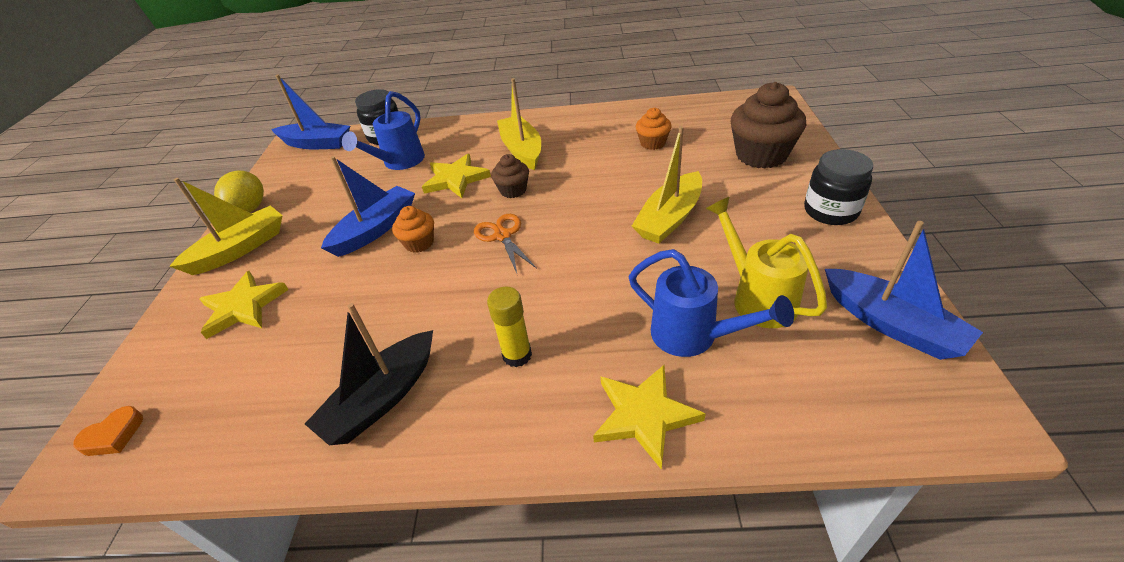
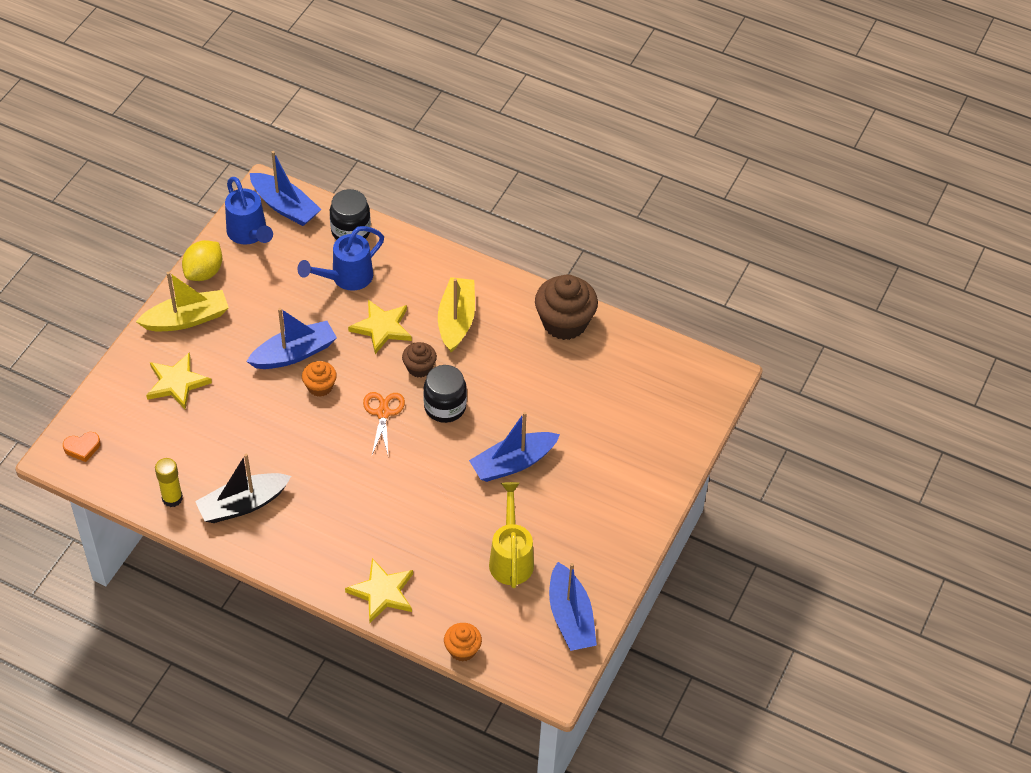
camera: 20 degrees right, 10 degrees up
yellow glue stick [487,287,532,367] -> yellow glue stick moved to [155,458,183,507]
blue watering can [629,249,794,357] -> blue watering can moved to [225,177,273,245]
yellow boat [632,126,702,244] -> blue boat [469,412,560,482]
orange cupcake [636,108,671,150] -> orange cupcake moved to [444,623,482,662]
brown cupcake [730,82,806,169] -> brown cupcake moved to [535,274,598,340]
black jar [804,149,873,225] -> black jar moved to [423,365,467,423]

